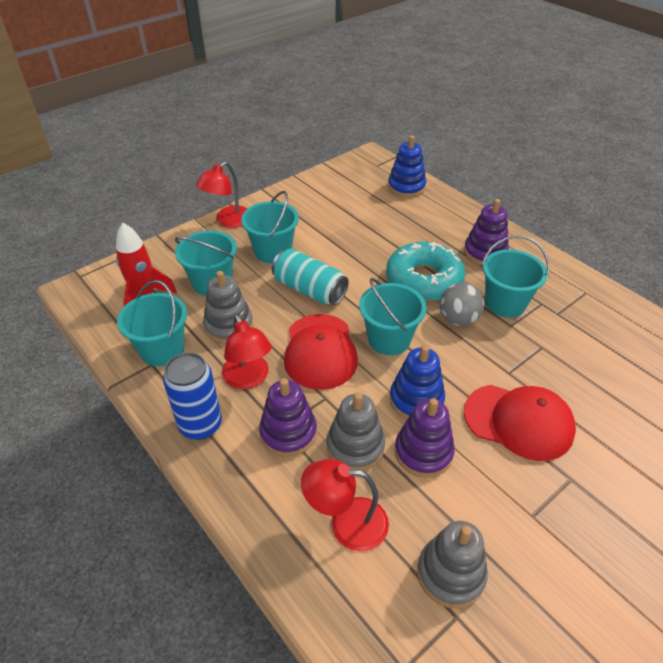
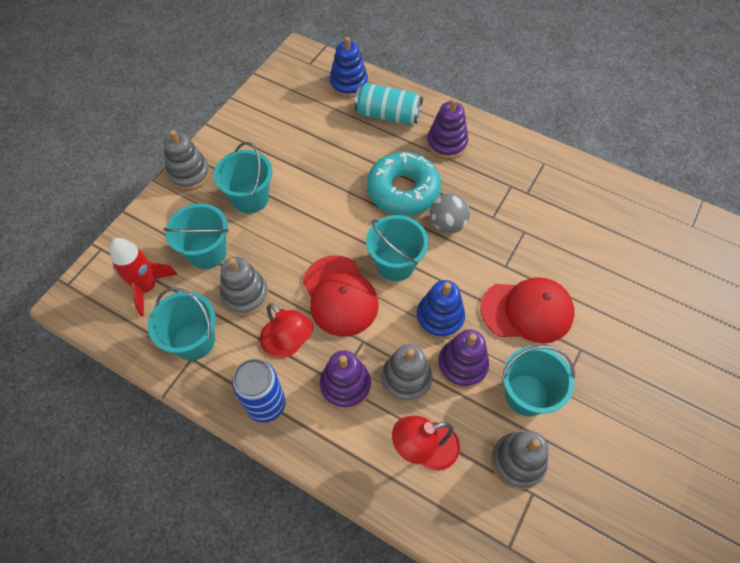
camera: 20 degrees left, 15 degrees up
red lamp [196,162,247,228] -> grey stacking toy [164,130,210,191]
turquoise can [272,249,349,305] -> turquoise can moved to [354,83,423,125]
turquoise bucket [482,235,550,318] -> turquoise bucket moved to [502,345,575,416]

